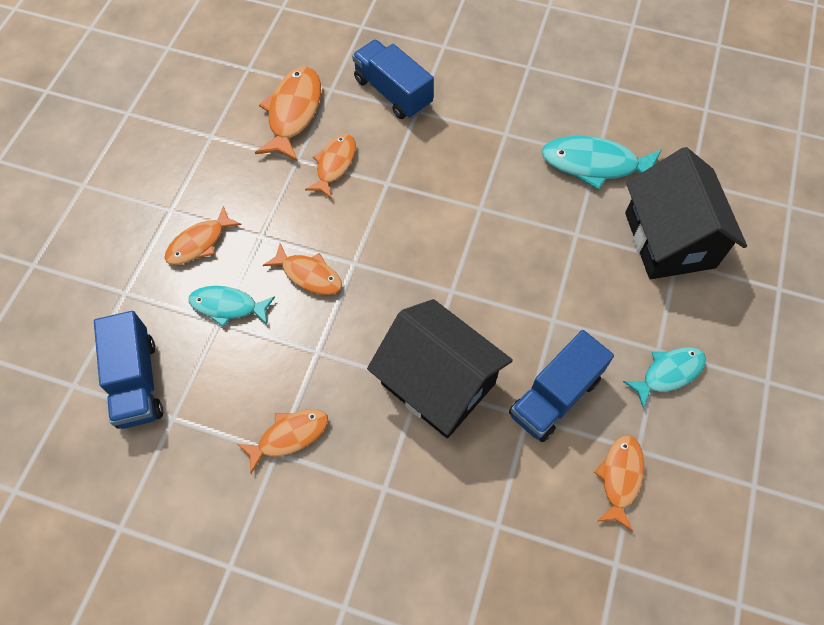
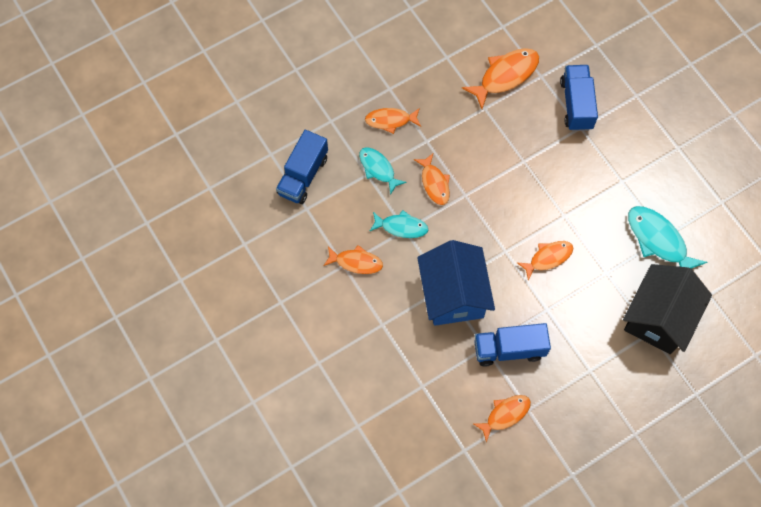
camera: 40 degrees right, 5 degrees up
orange fish [305,134,356,199] -> orange fish moved to [517,241,573,280]
black house [367,299,513,438] -> blue house [417,240,495,326]
turquoise fish [623,347,706,408] -> turquoise fish moved to [370,210,428,238]

